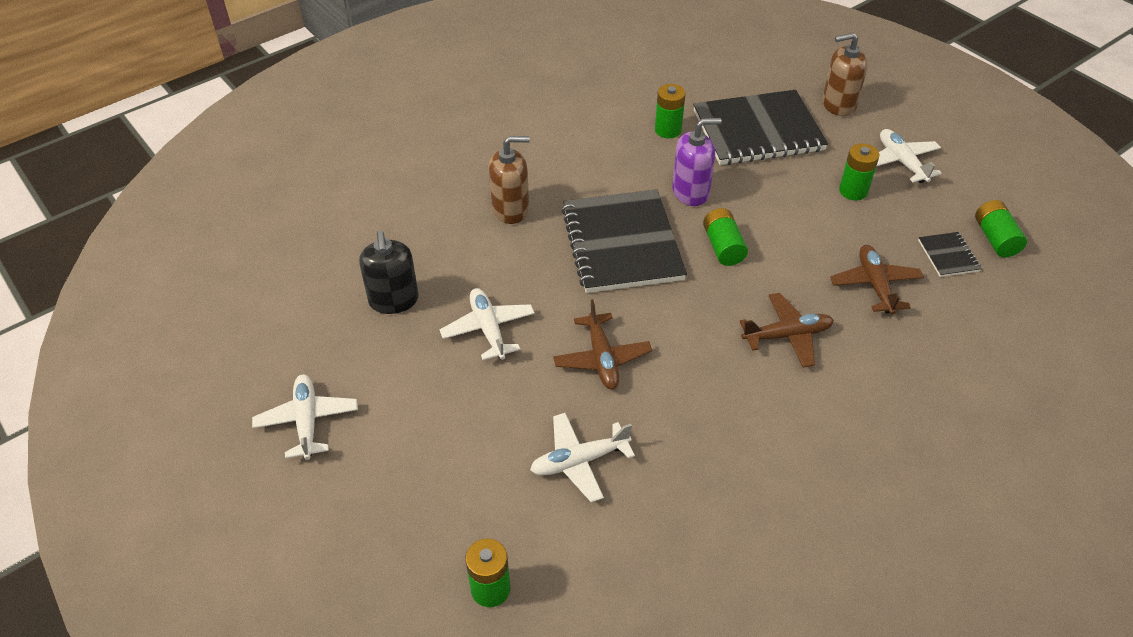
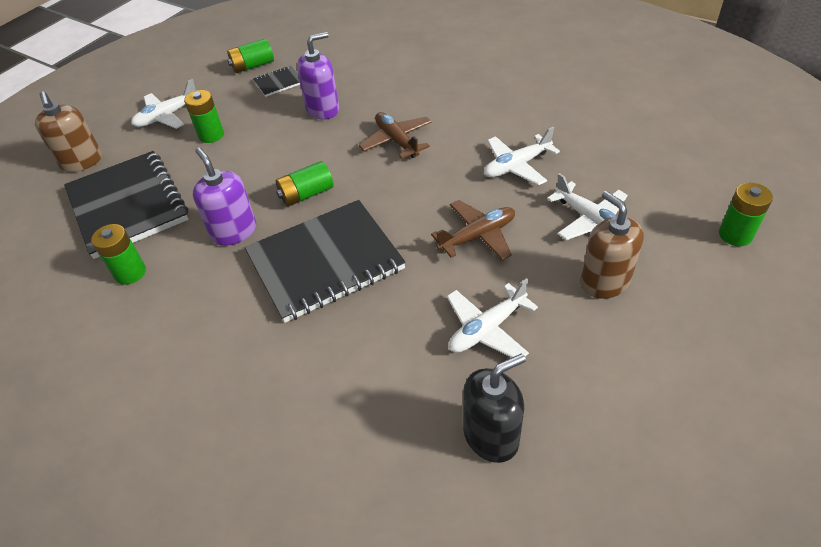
camera: 105 degrees left, 0 degrees up
white plane [252,374,358,460] -> white plane moved to [484,127,560,186]
brown soap dispenser [489,136,530,224] -> brown soap dispenser moved to [580,191,644,299]
brown plane [830,245,924,315] -> purple soap dispenser [297,32,339,120]

